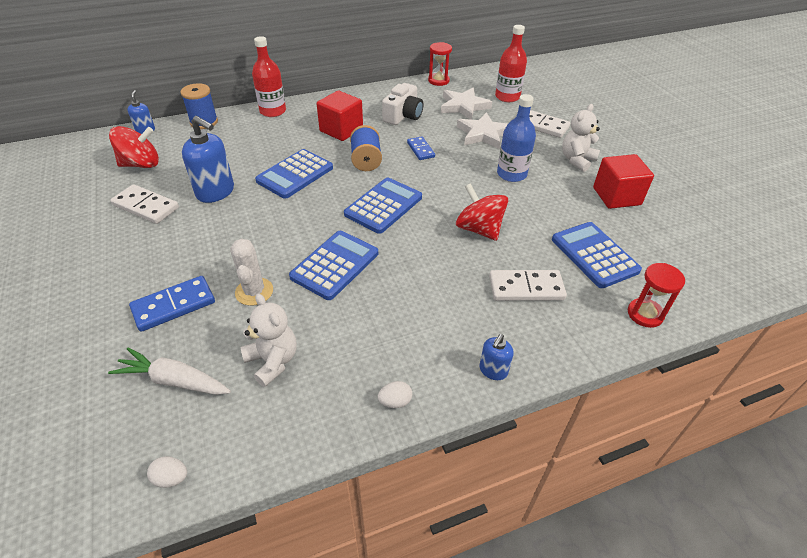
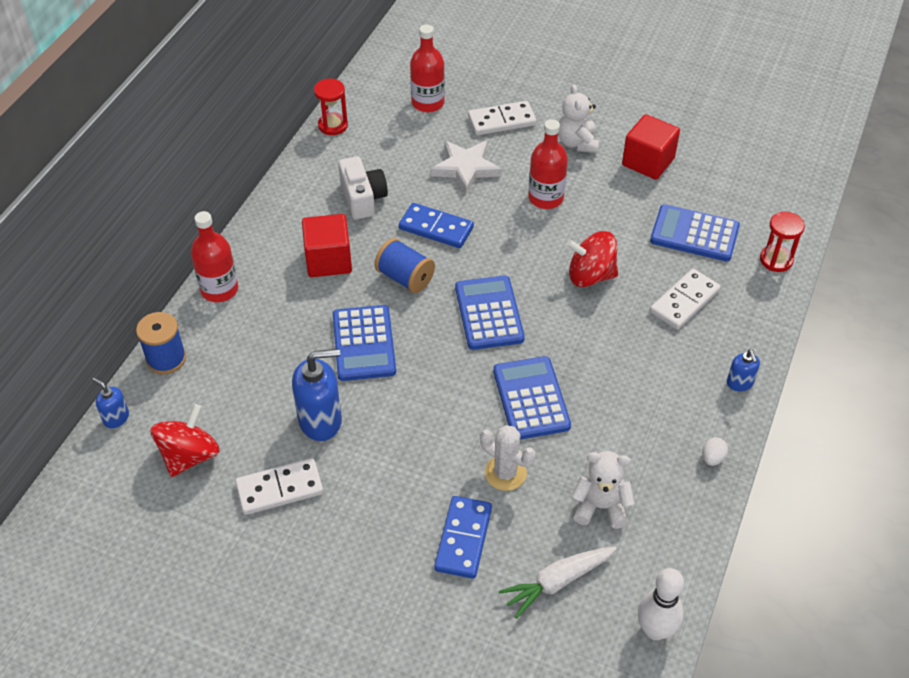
camera: 45 degrees left, 5 degrees up
white egg [147,456,187,488] -> white bowling pin [638,568,684,640]
blue domino [407,136,435,160] -> blue domino [399,203,474,248], size x1.56
white star [441,88,492,120] -> none
blue bottle [497,94,536,182] -> red bottle [528,119,568,209]

